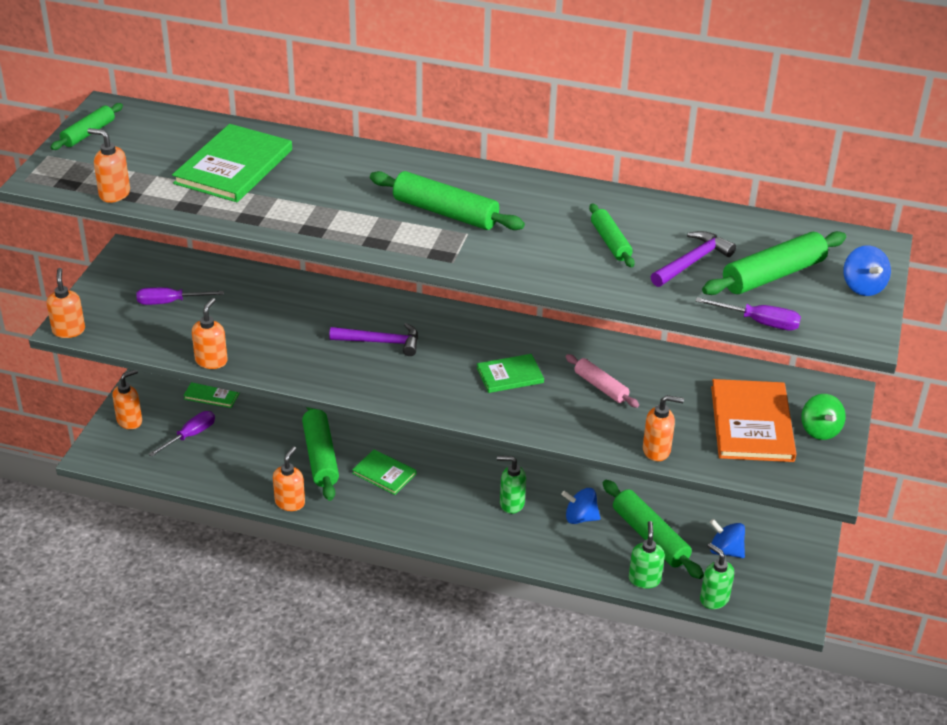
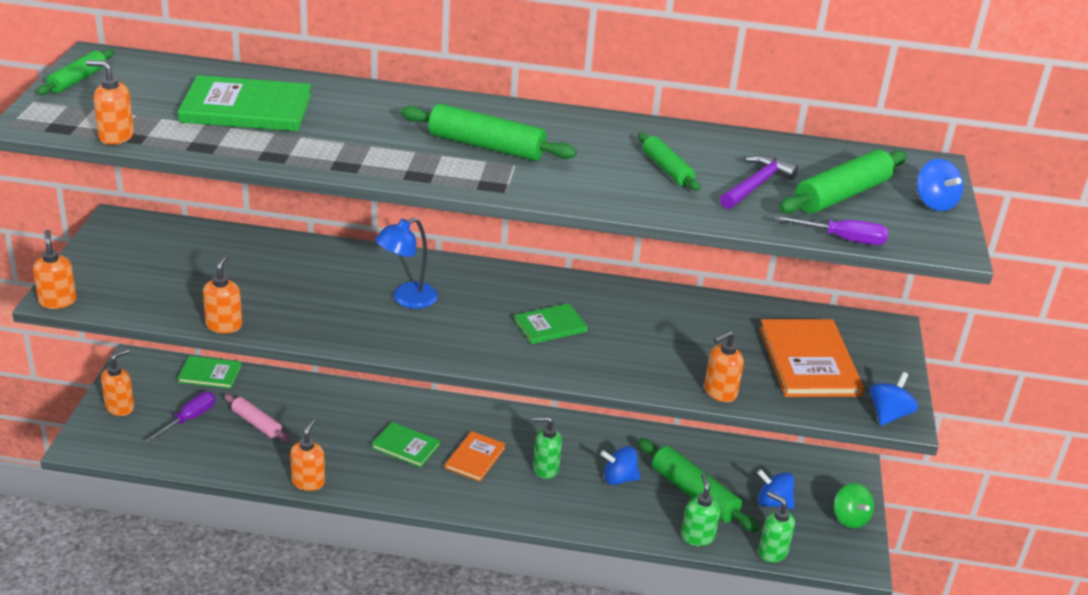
camera: 10 degrees left, 5 degrees down
purple screwdriver [137,287,224,305] -> none
green book [172,124,292,202] -> green book turned 75 degrees clockwise [178,75,312,131]
green rolling pin [302,407,339,501] -> none
purple hammer [329,323,418,356] -> blue lamp [375,218,438,309]
pink rolling pin [566,354,639,408] -> pink rolling pin moved to [224,394,290,442]
orange soap dispenser [643,395,684,461] -> orange soap dispenser turned 150 degrees clockwise [704,331,744,402]
green spinning top [801,394,846,440] -> green spinning top moved to [834,483,874,528]
none -> orange book [445,431,506,481]
none -> blue spinning top [870,372,918,426]

